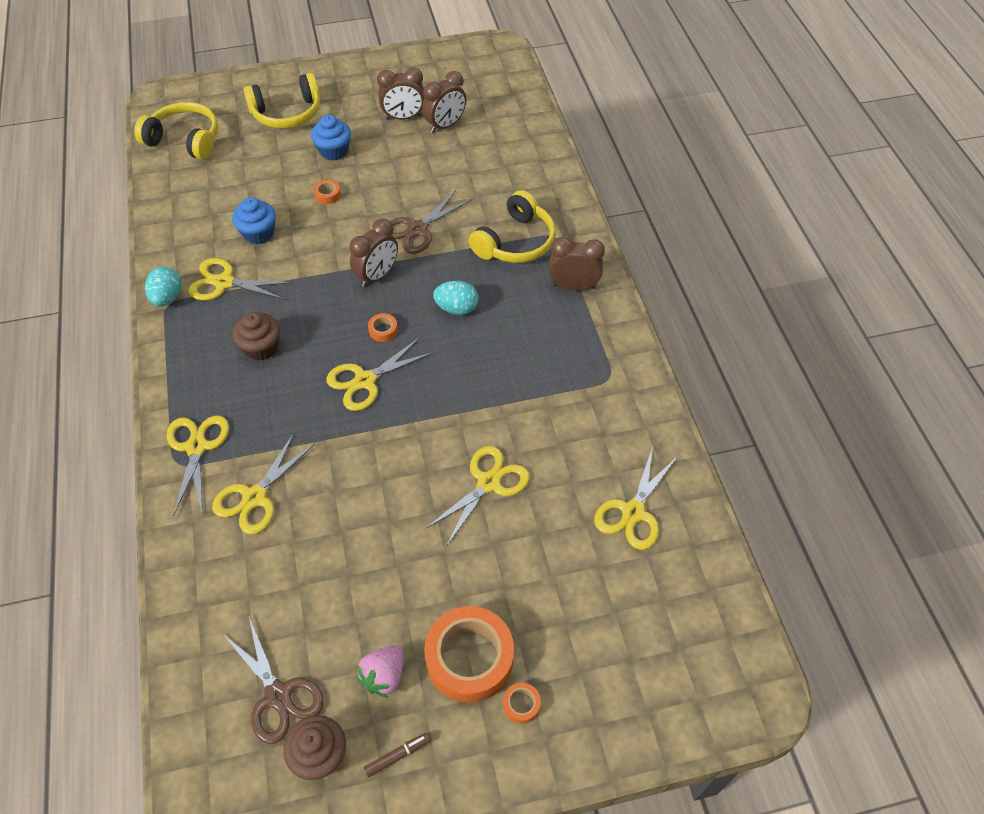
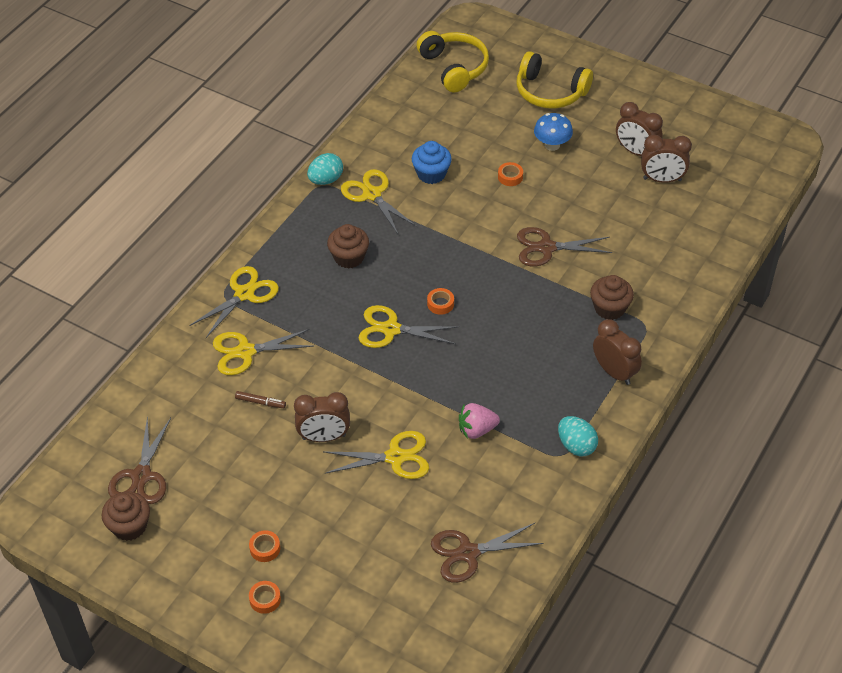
camera: 45 degrees right, 5 degrees down
blue cupcake [311,115,351,161] -> blue mushroom [534,113,573,151]
brown clock [349,219,398,287] -> brown clock moved to [294,392,350,442]
pink strawberry [357,645,404,698] -> pink strawberry moved to [459,403,500,439]
brown marker [364,733,431,777] -> brown marker moved to [235,391,286,408]
orange tape [424,606,514,703] -> orange tape [249,530,280,562], size x0.41
turquoise egg [433,281,478,315] -> turquoise egg moved to [558,416,598,456]
yellow headphones [469,190,556,263] -> brown cupcake [590,275,634,320]
yellow scissors [594,447,678,550] -> brown scissors [431,523,544,583]

